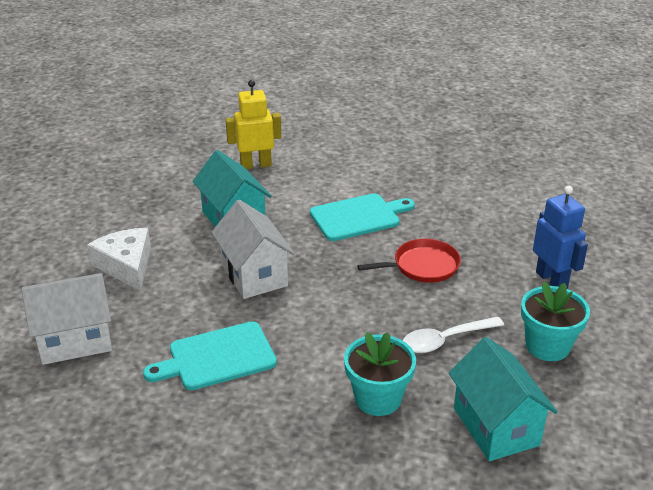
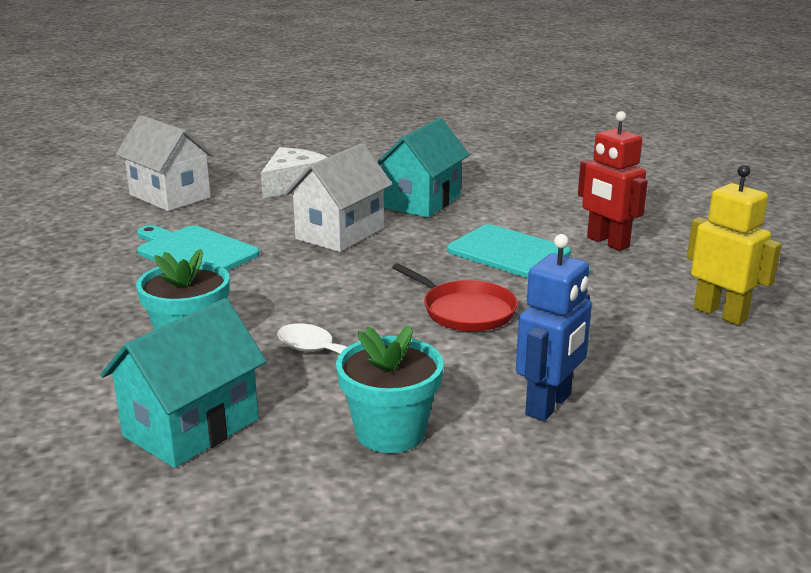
camera: 60 degrees right, 10 degrees down
yellow robot [225,80,281,169] -> yellow robot moved to [687,165,782,325]
none -> red robot [578,111,648,251]

